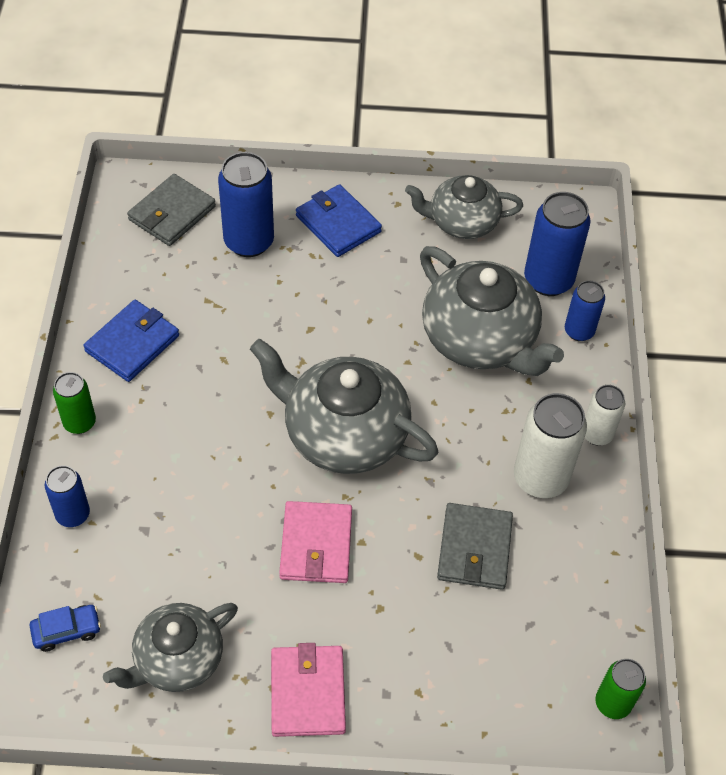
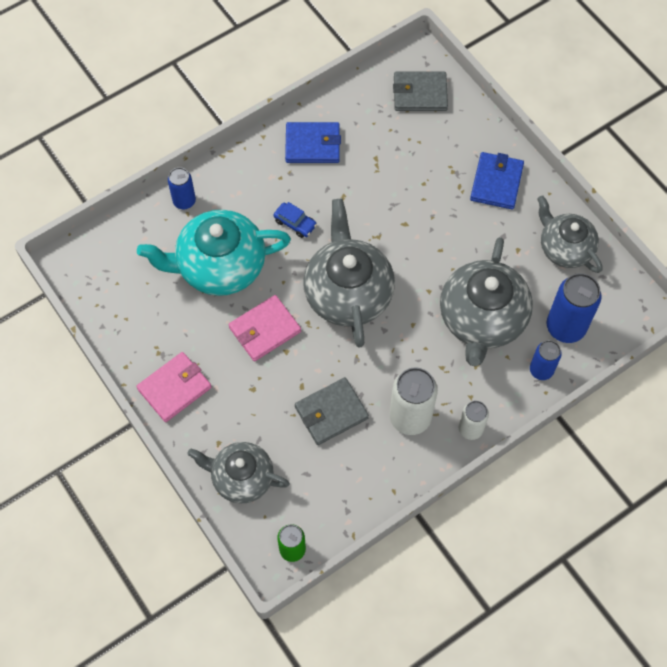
camera: 55 degrees right, 10 degrees up
blue car [29,605,101,652] -> blue car moved to [273,202,317,238]
green can [53,372,96,434] -> none
grey teapot [103,603,238,692] -> grey teapot moved to [187,442,290,504]
blue can [218,152,274,257] -> none
none -> turquoise teapot [137,210,291,296]

